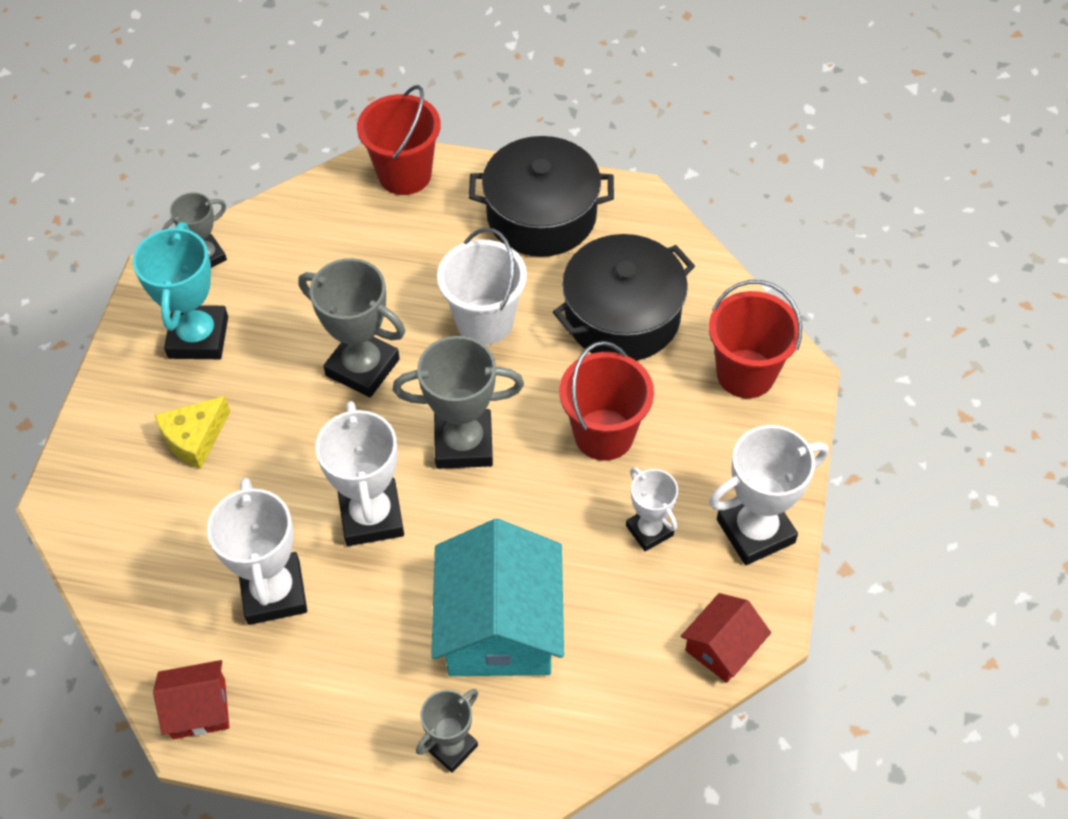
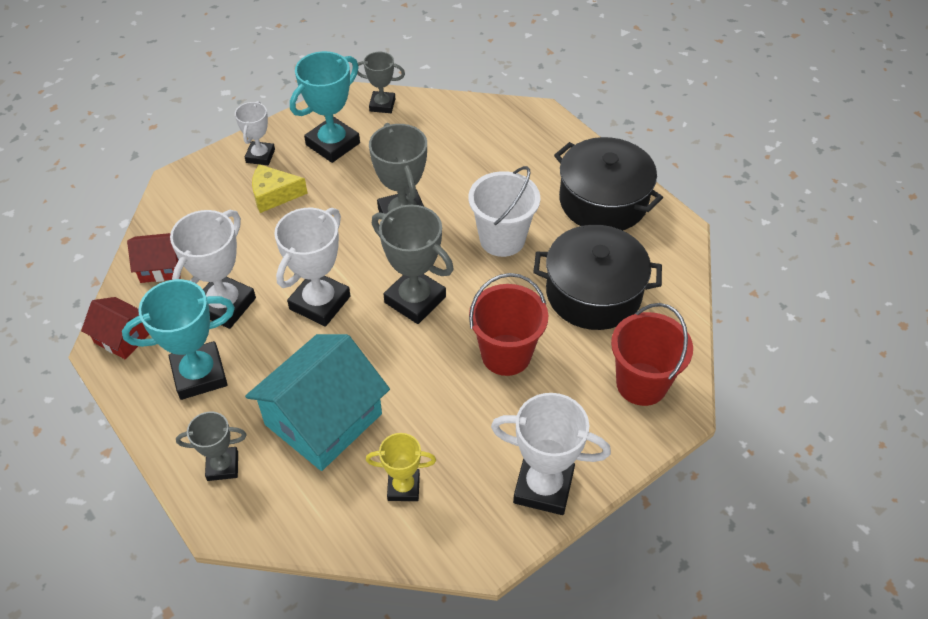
camera: 40 degrees right, 5 degrees down
red bucket [357,85,441,195] -> none
white trophy [626,467,678,551] -> white trophy moved to [235,101,275,165]
red house [681,593,771,683] -> red house moved to [127,233,181,283]
none -> turquoise trophy [122,279,235,400]
none -> yellow trophy [366,433,436,501]

